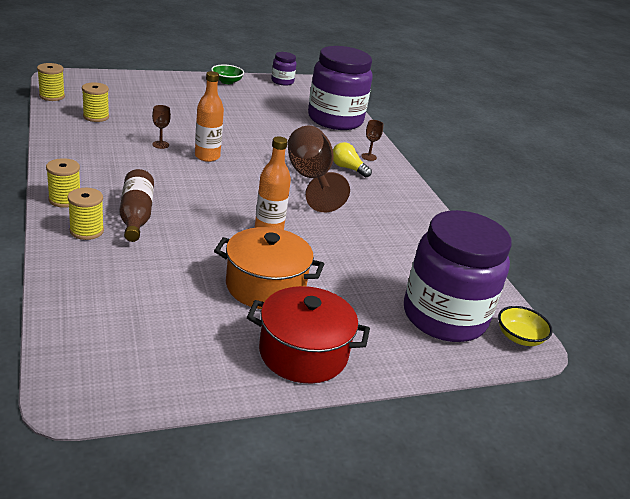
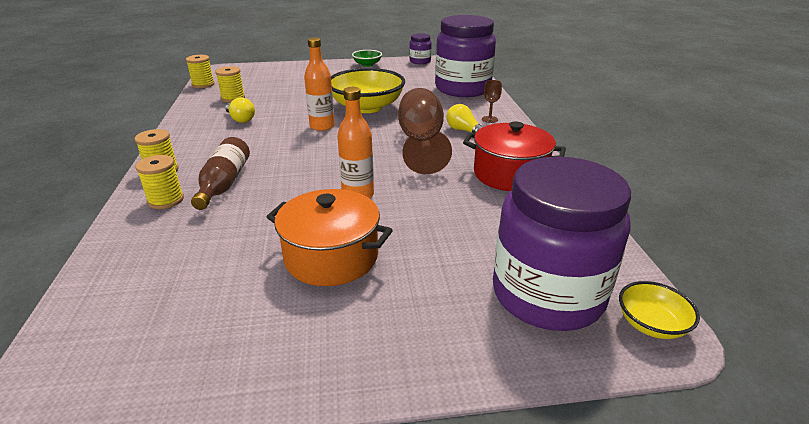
camera: 15 degrees right, 0 degrees up
brown goblet [152,105,171,149] -> none
red pot [247,286,370,383] -> red pot moved to [463,121,566,191]
none -> yellow light bulb [225,97,255,123]
none -> yellow bowl [331,68,405,113]

